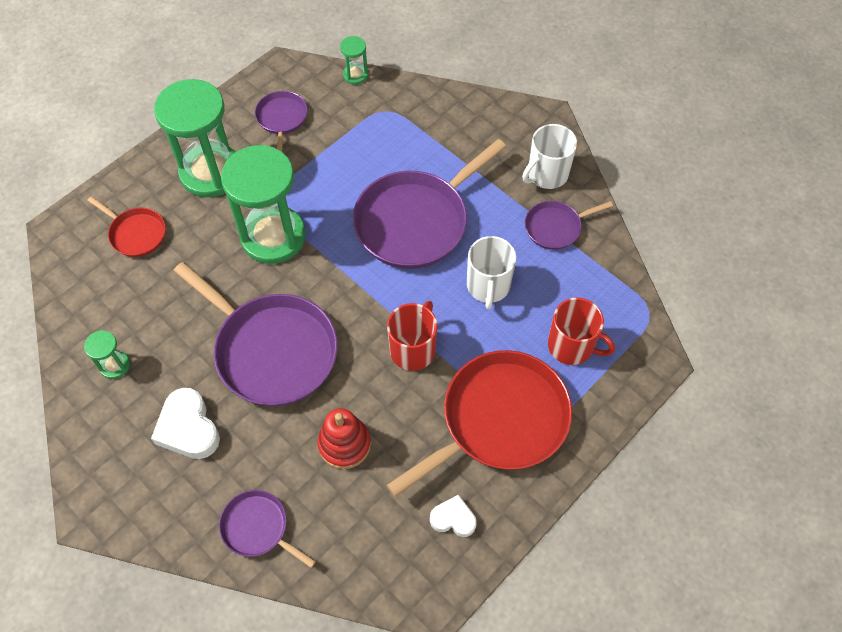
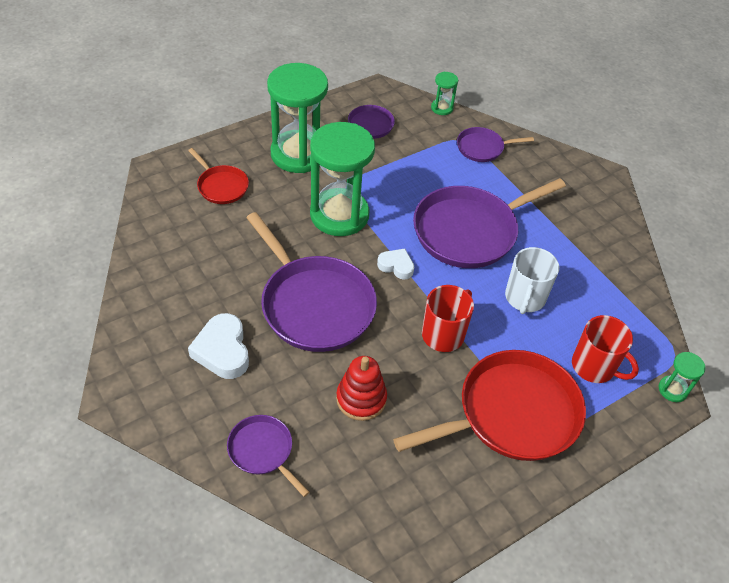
camera: 10 degrees right, 10 degrees down
green hourglass [84,330,130,379] -> green hourglass moved to [658,352,706,402]
white heart [430,494,477,537] -> white heart moved to [377,249,414,280]
white mug [522,124,577,189] -> none
purple pan [525,201,613,250] -> purple pan moved to [457,127,534,162]

